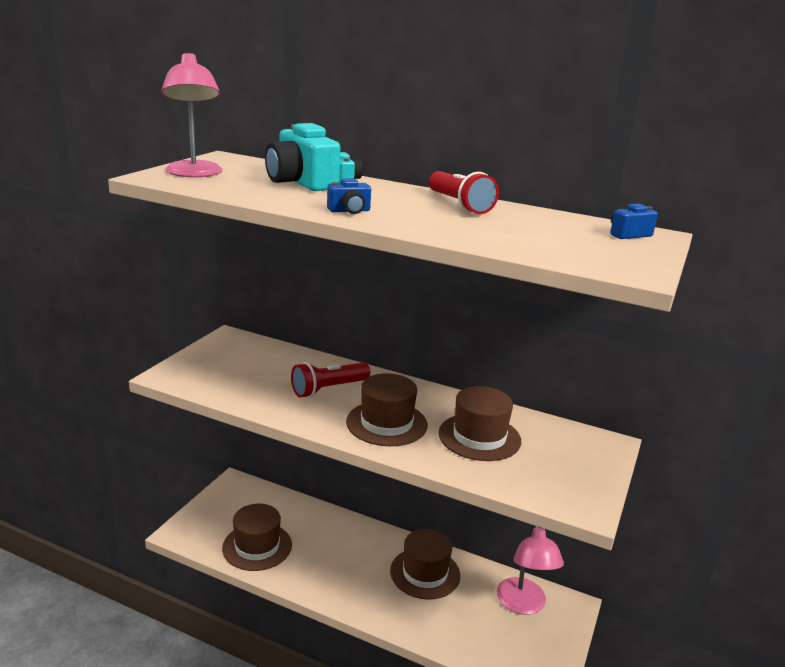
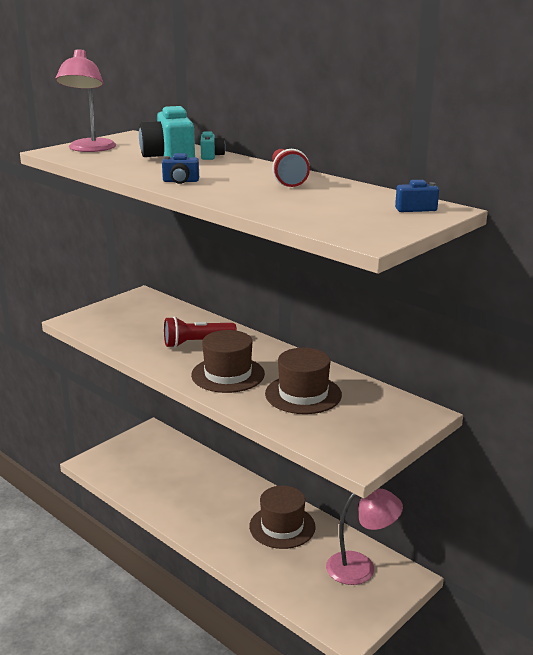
camera: 20 degrees right, 0 degrees up
brown hat [222,503,292,571] -> none
pink lamp [497,525,564,615] -> pink lamp turned 105 degrees counterclockwise [326,489,403,585]

